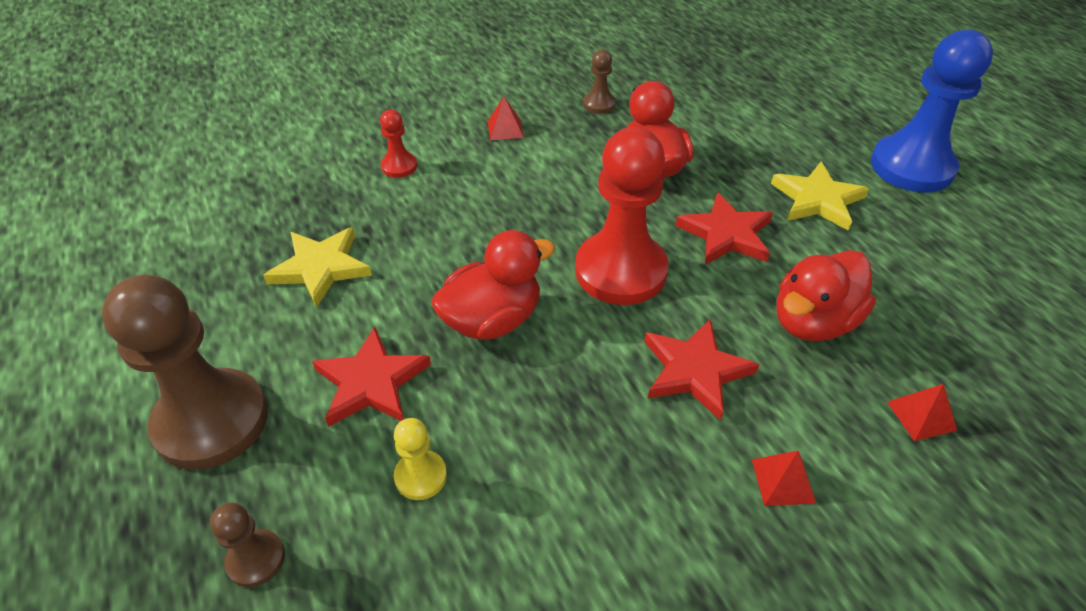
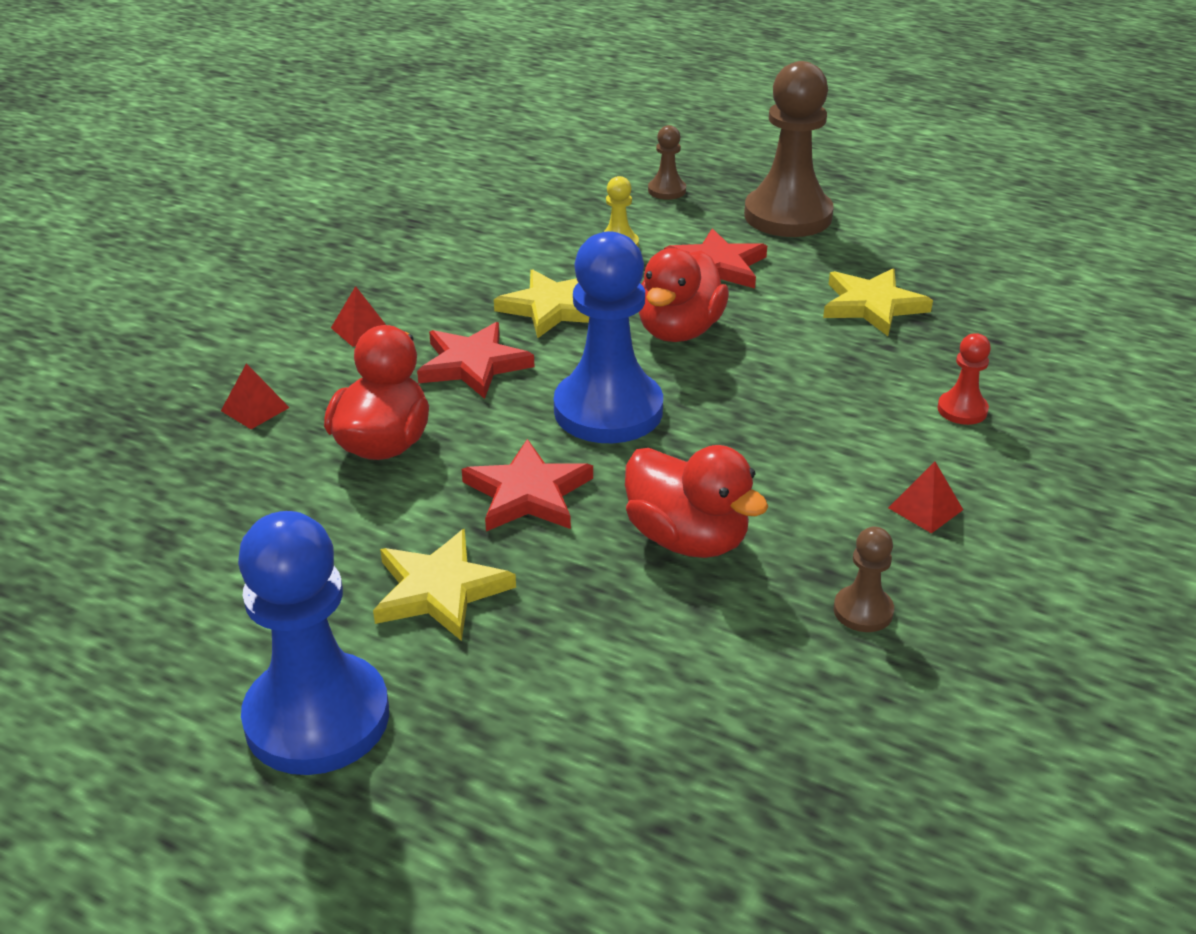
camera: 145 degrees right, 10 degrees down
red pawn [575,127,669,305] -> blue pawn [554,231,663,443]
none -> yellow star [494,269,589,338]

